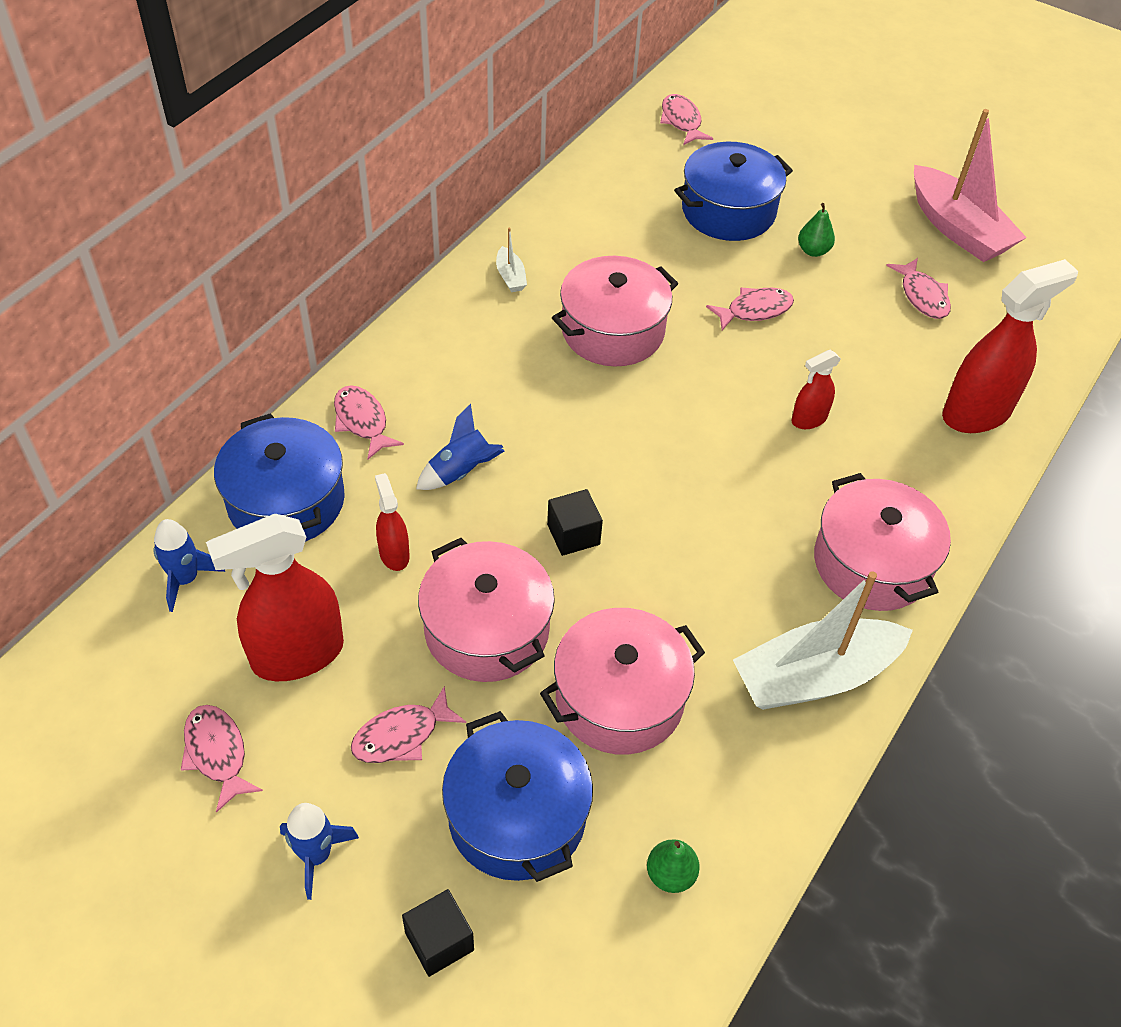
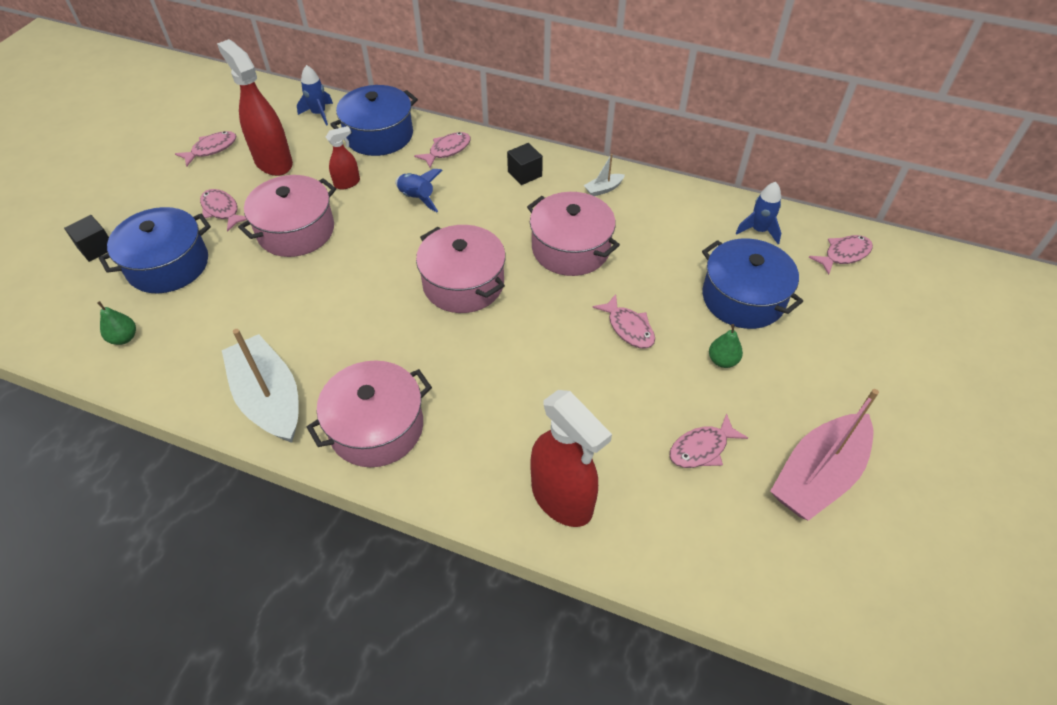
camera: 80 degrees right, 0 degrees up
blue rocket [280,803,359,900] -> blue rocket moved to [736,182,781,244]
pink pot [540,608,705,755] -> pink pot moved to [416,225,506,313]
black cube [547,489,603,556] -> black cube moved to [507,143,543,185]
red spray bottle [791,350,841,429] -> none

